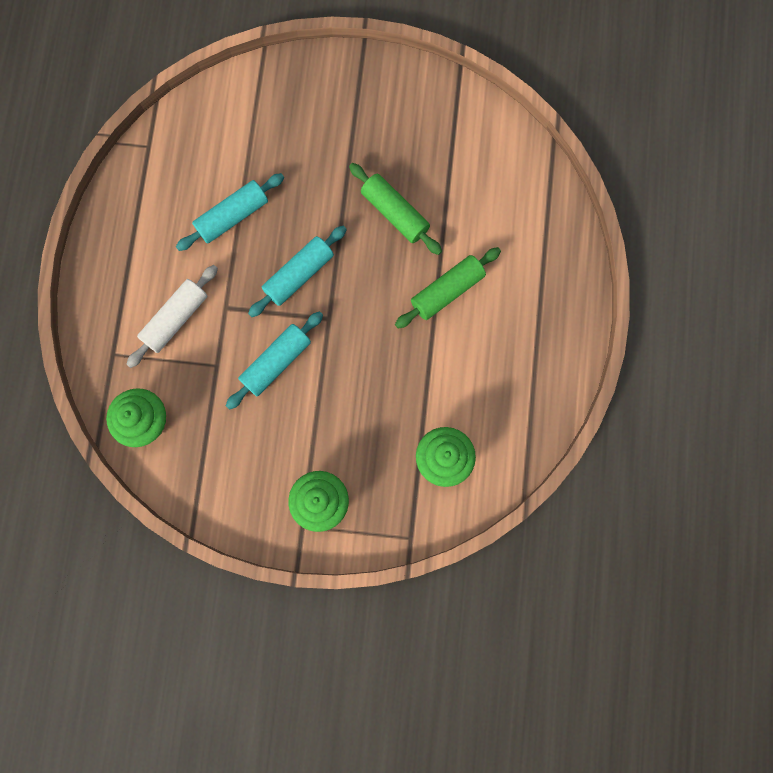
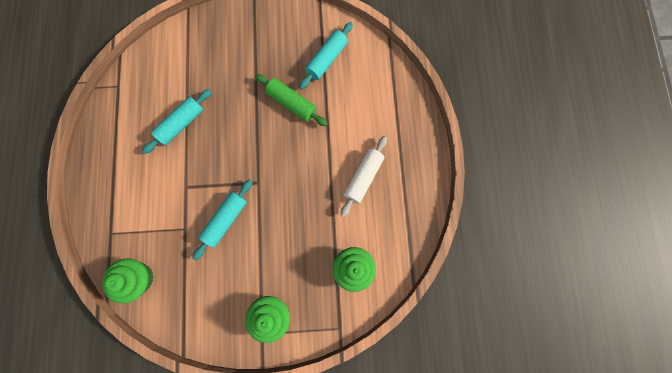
camera: 10 degrees left, 0 degrees up
white rolling pin [126,265,218,368] -> white rolling pin moved to [340,136,387,217]
turquoise rolling pin [248,226,347,317] -> turquoise rolling pin moved to [299,22,353,89]
green rolling pin [395,247,501,329] -> none

